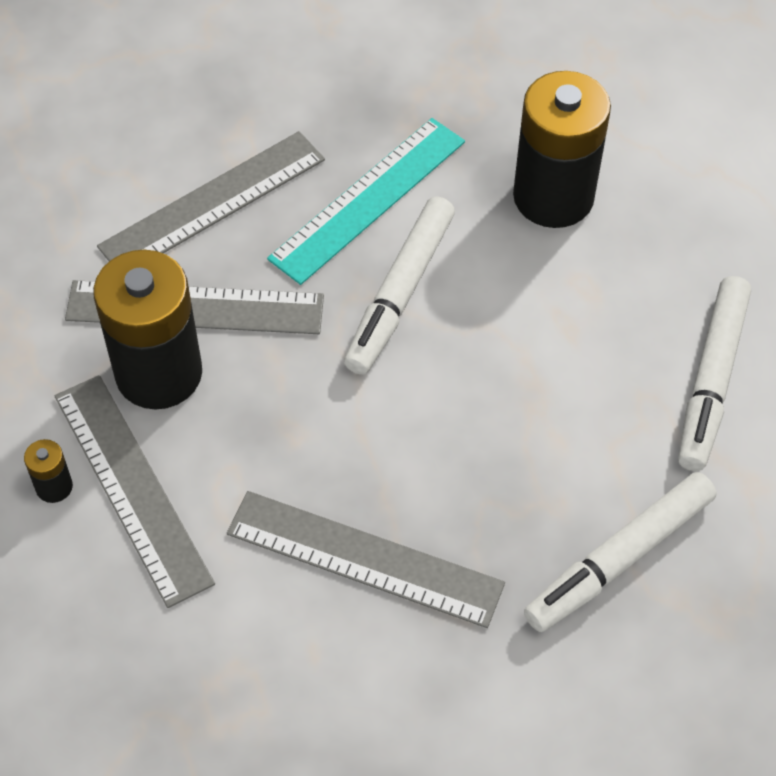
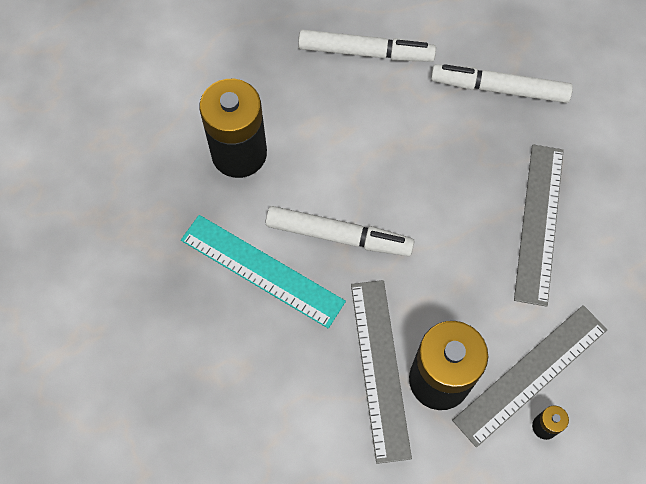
camera: 100 degrees left, 10 degrees up
grey ruler [97,131,325,261] -> none
white marker [524,472,716,632] -> white marker turned 150 degrees clockwise [431,64,573,103]

